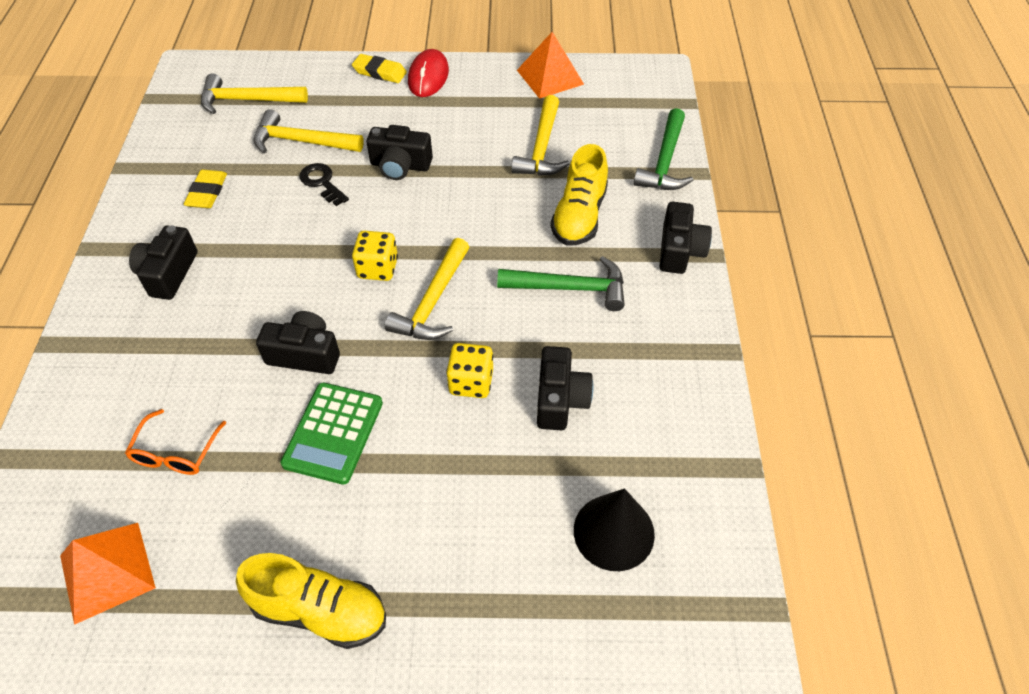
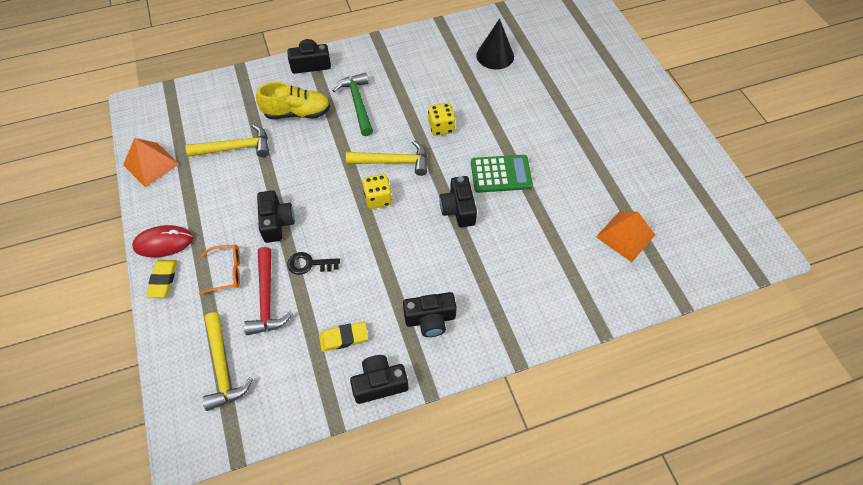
camera: 110 degrees left, 5 degrees up
orange glasses [125,409,226,475] -> orange glasses moved to [199,244,240,295]
yellow shoe [236,553,386,649] -> none
yellow hammer [254,109,364,153] -> red hammer [244,247,293,335]
black key [299,163,349,206] -> black key turned 60 degrees clockwise [287,252,340,275]
black camera [537,346,593,430] -> black camera moved to [350,355,408,404]
green hammer [634,108,694,190] -> none

